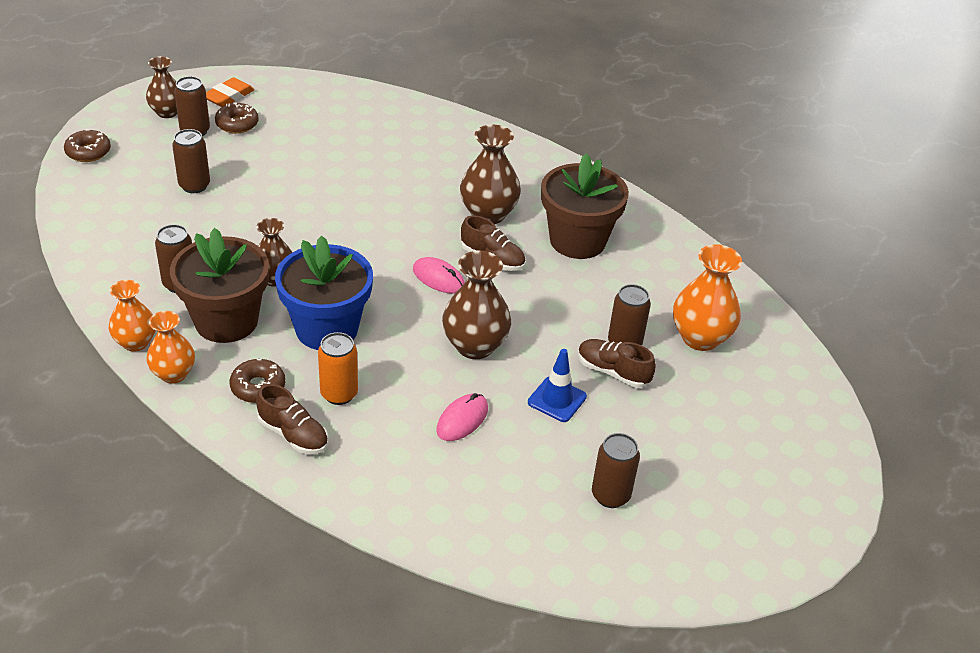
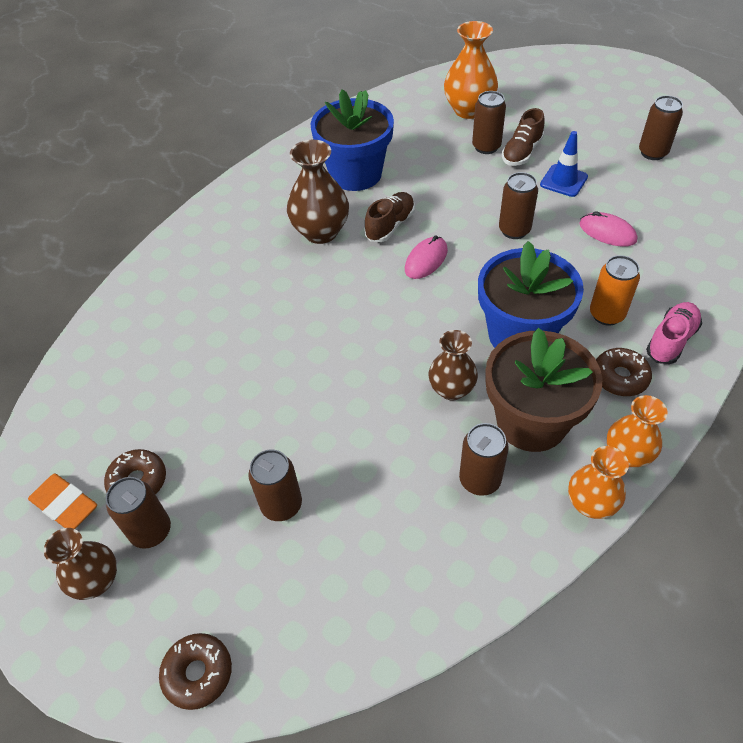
camera: 85 degrees left, 10 degrees up
brown shoe [256,384,328,454] -> pink shoe [646,302,702,364]
brown vase [442,251,511,359] -> brown can [499,172,538,239]
brown flower pot [541,153,629,259] -> blue flower pot [310,89,394,191]

